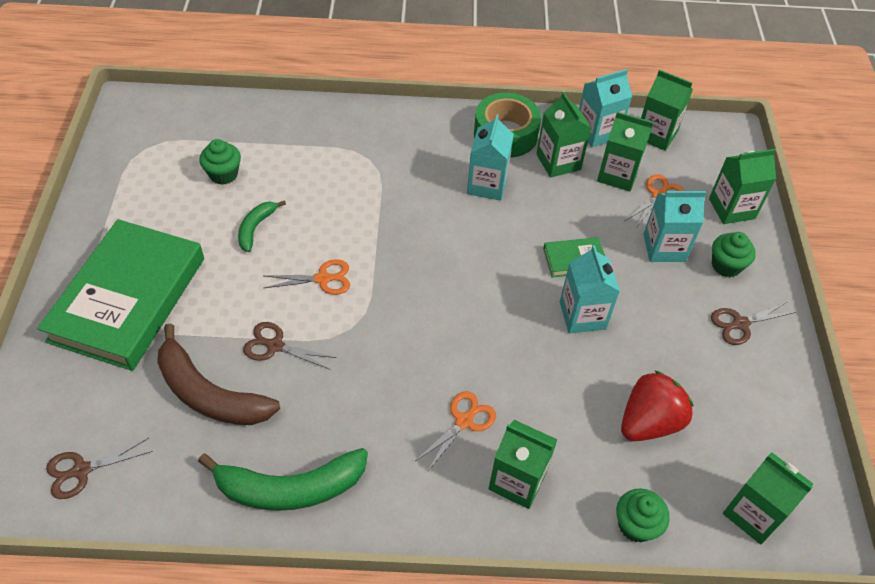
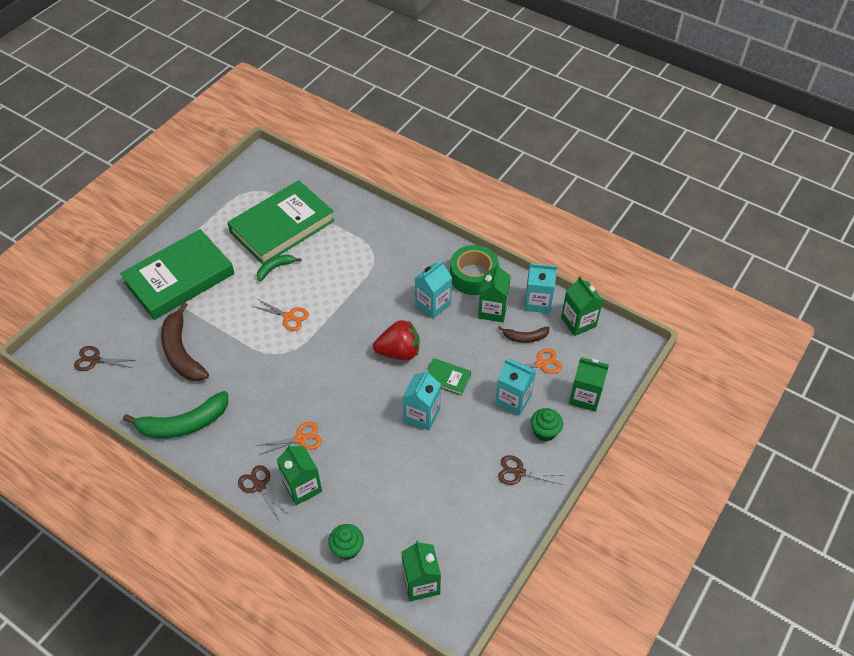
camera: 35 degrees right, 0 degrees up
green banana [198,448,368,511] -> green banana turned 45 degrees counterclockwise [123,391,228,439]
green cupcake [199,139,241,185] -> green book [227,180,335,265]
brown scissors [243,322,336,369] -> brown scissors moved to [238,465,289,521]
green carton [597,112,653,192] -> brown banana [498,326,550,343]
red strawberry [621,370,694,441] -> red strawberry moved to [373,320,420,360]

